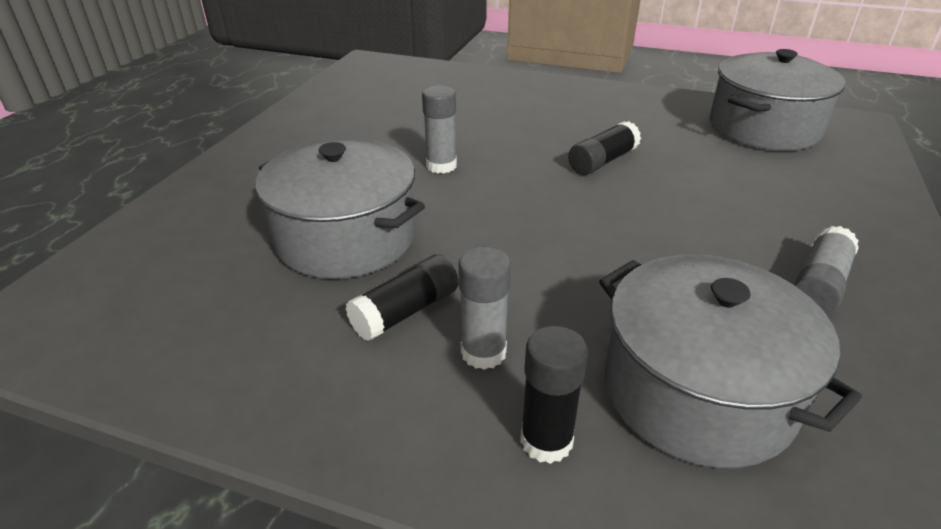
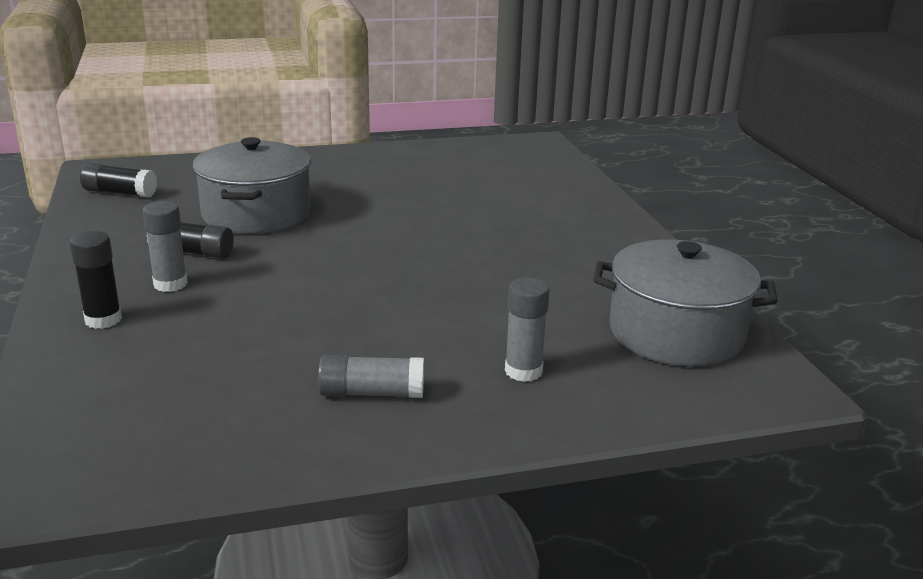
camera: 55 degrees right, 10 degrees down
grey glue stick [422,85,457,174] -> grey glue stick moved to [505,278,550,382]
black glue stick [568,121,641,175] -> black glue stick moved to [80,163,157,197]
grey pot [599,255,862,468] -> none

